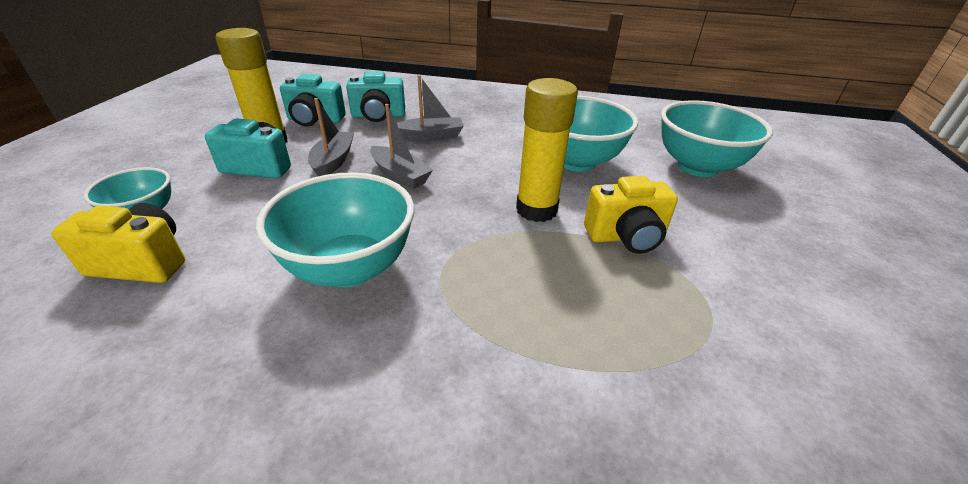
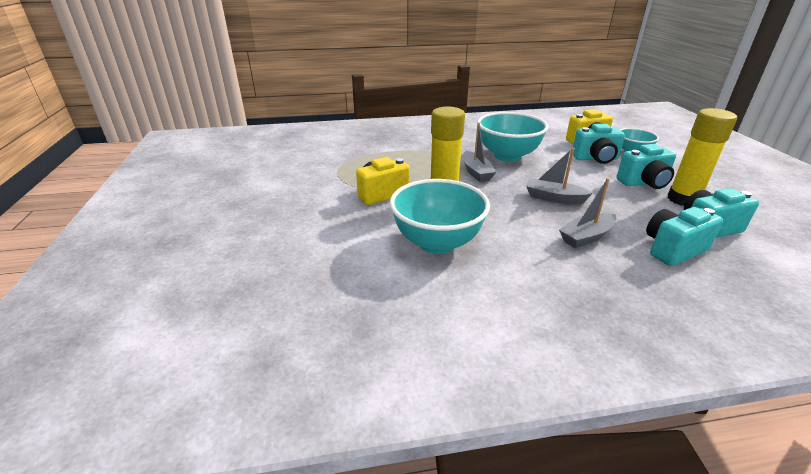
camera: 160 degrees right, 5 degrees down
grey boat [308,98,354,176] -> grey boat moved to [463,123,496,182]
turquoise bowl [661,100,773,177] -> none
none -> turquoise camera [573,124,625,164]

